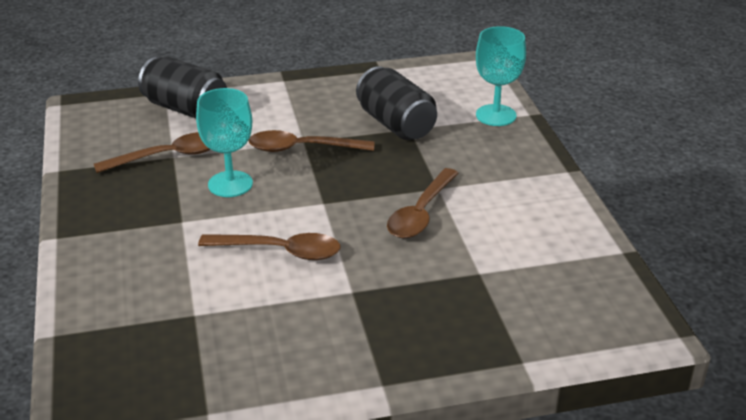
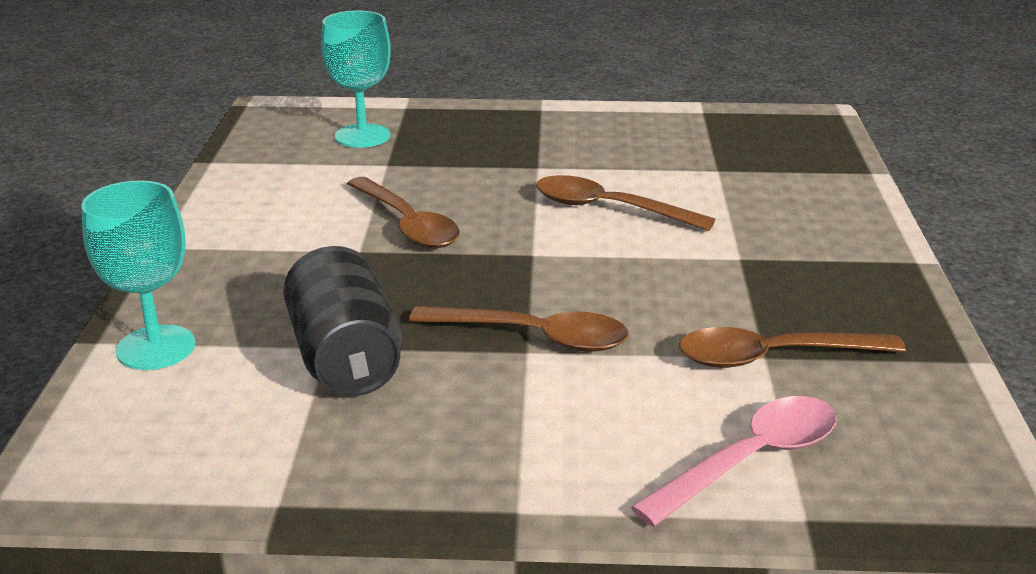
camera: 165 degrees left, 5 degrees down
black can [138,56,227,118] -> pink spoon [631,396,837,527]
turquoise goblet [196,88,253,197] -> turquoise goblet moved to [321,11,391,148]
brown spoon [387,168,459,238] -> brown spoon turned 105 degrees clockwise [347,177,460,248]

